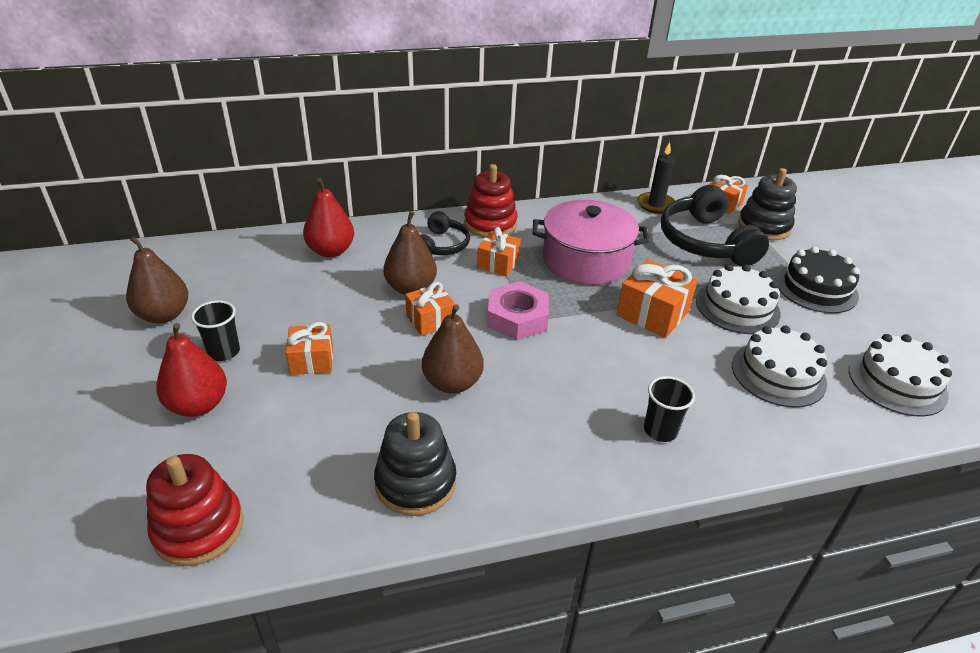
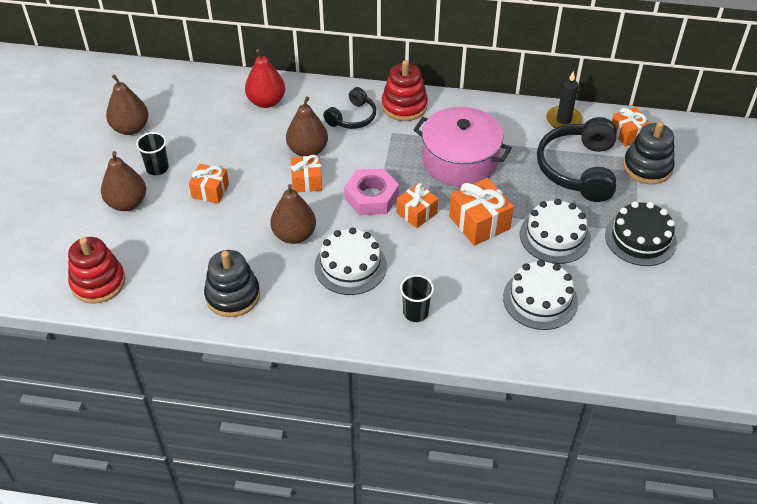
camera: 25 degrees right, 10 degrees up
red pear [156,323,227,417] -> brown pear [101,151,146,211]
orange gift [477,227,521,277] -> orange gift moved to [397,183,438,228]
white cake [849,334,952,417] -> white cake moved to [314,227,387,295]

